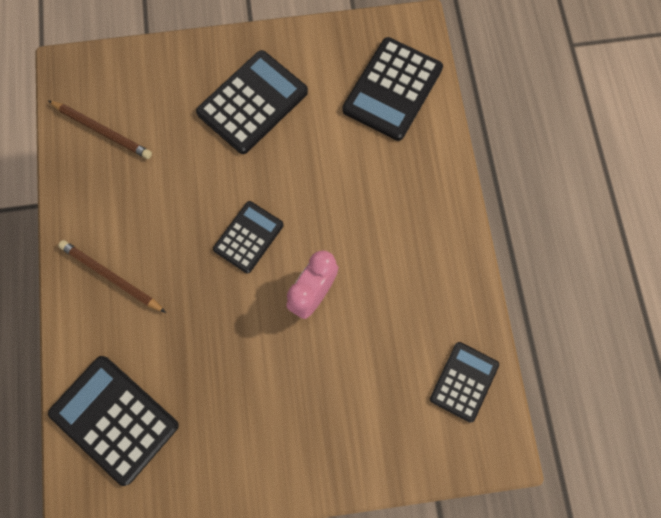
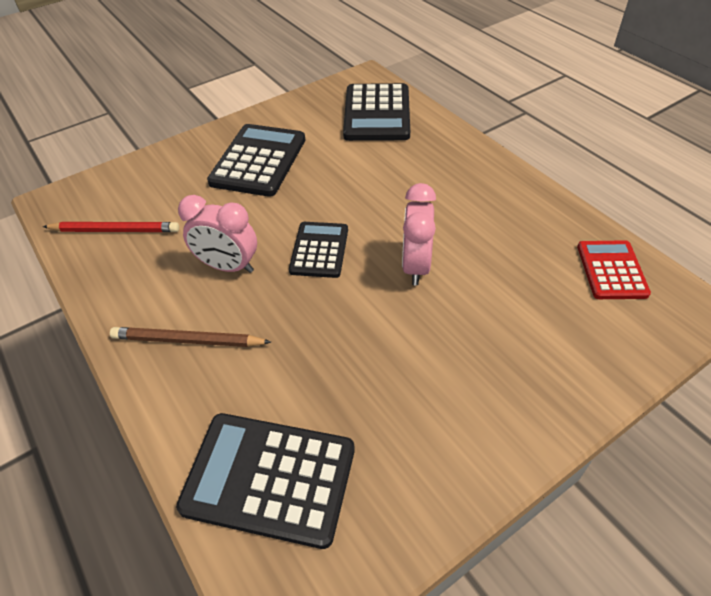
camera: 25 degrees left, 25 degrees down
brown pencil [48,100,152,159] -> red pencil [43,222,179,232]
black calculator [430,342,499,422] -> red calculator [577,240,651,299]
none -> pink clock [178,195,257,273]

